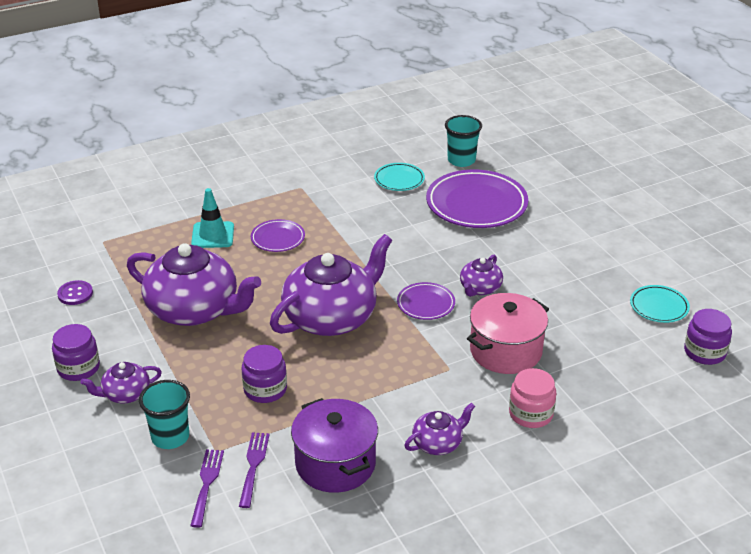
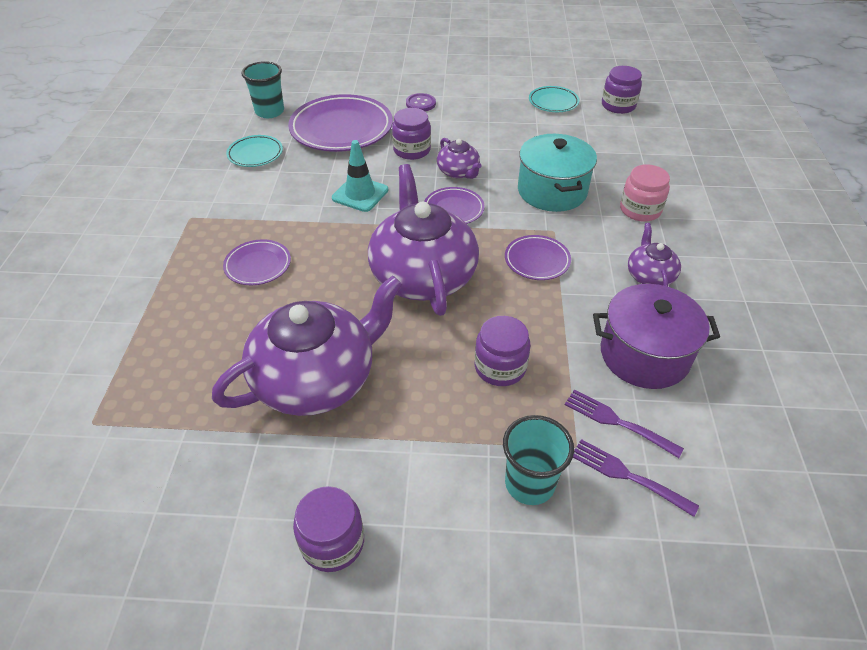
camera: 60 degrees left, 10 degrees up
purple button [57,280,93,305] -> purple button moved to [406,93,436,111]
purple teapot [80,362,162,403] -> none
turquoise traffic cone [191,188,234,248] -> turquoise traffic cone moved to [332,140,388,212]
pink pot [467,293,549,374] -> turquoise pot [518,134,597,212]
none -> purple jar [392,108,431,160]
none -> purple plate [505,235,571,280]

